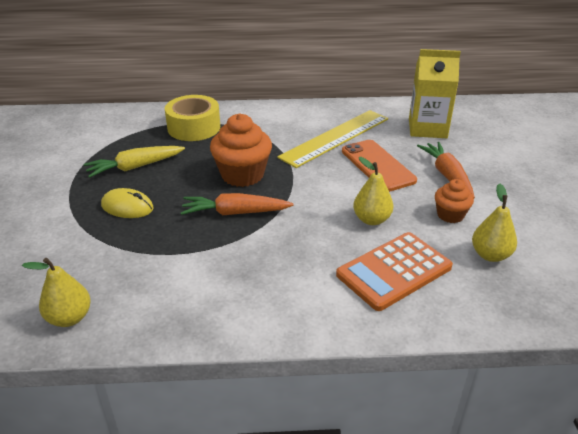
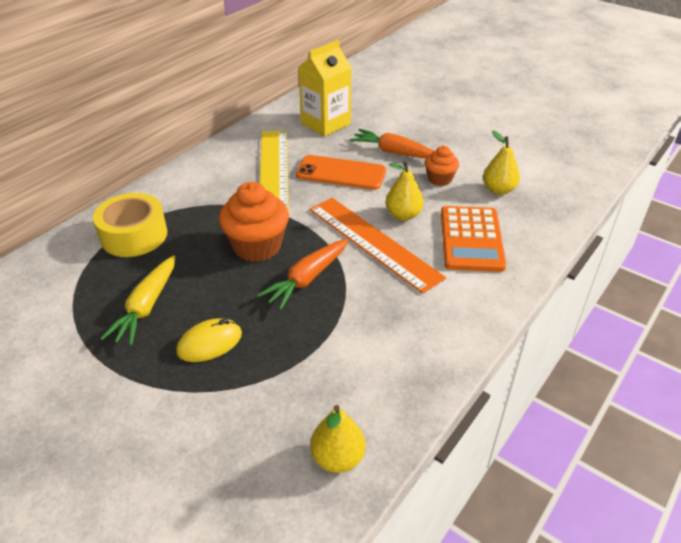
camera: 50 degrees left, 5 degrees up
none -> orange ruler [309,198,446,294]

